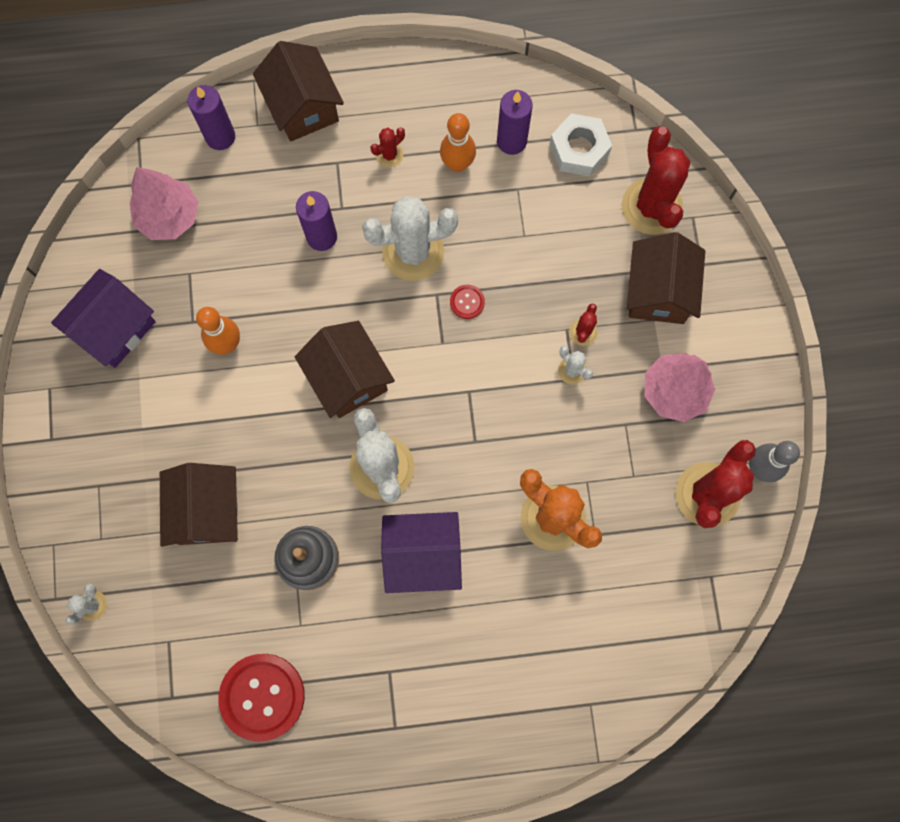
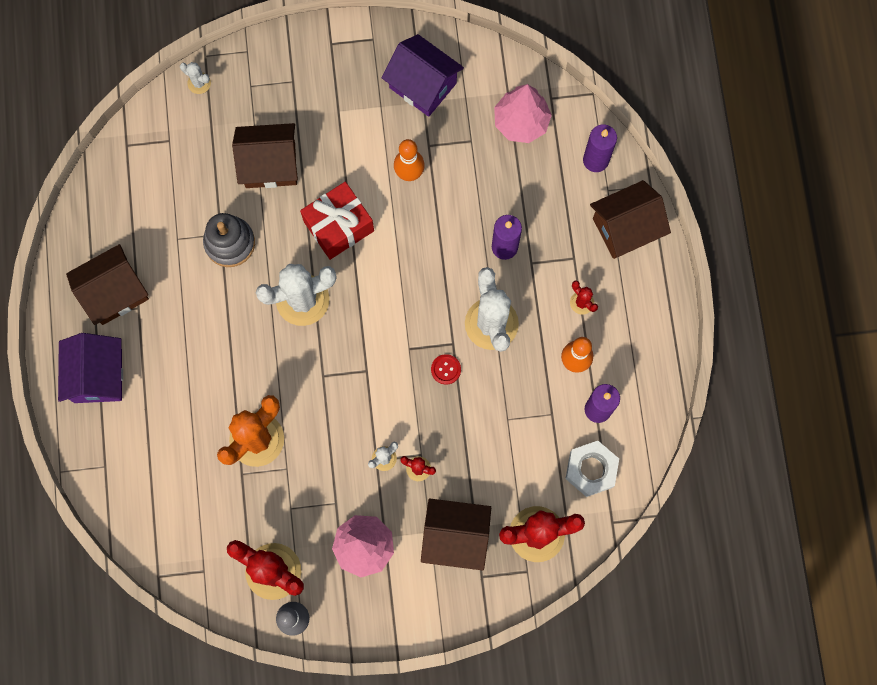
camera: 90 degrees right, 0 degrees up
red button [218,654,305,742] -> none
brown house [295,321,395,418] -> brown house moved to [66,244,149,325]
purple house [381,512,462,593] -> purple house moved to [58,333,123,403]
none -> red gift [300,182,374,260]

